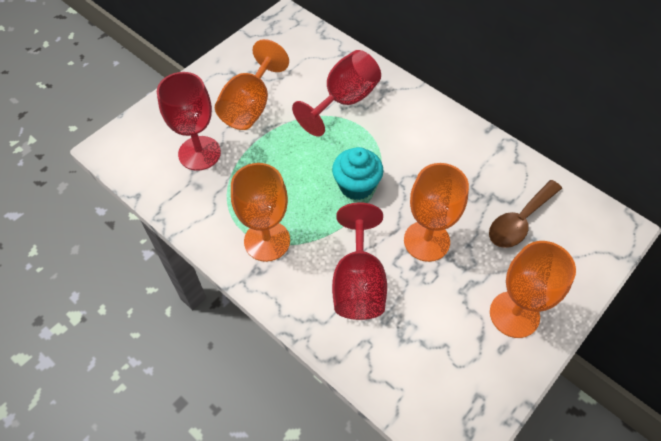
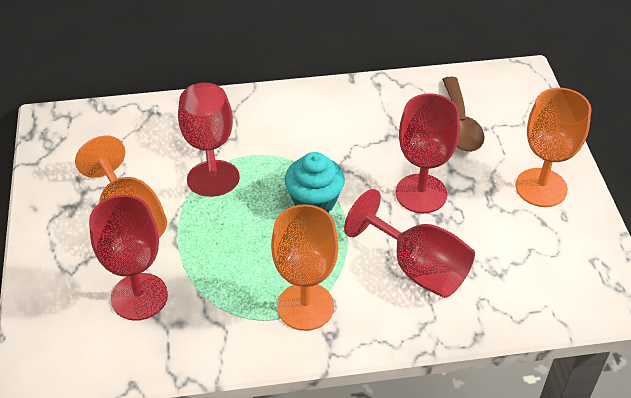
camera: 50 degrees left, 10 degrees down
orange goblet [404,163,469,262] -> red goblet [396,93,460,213]

